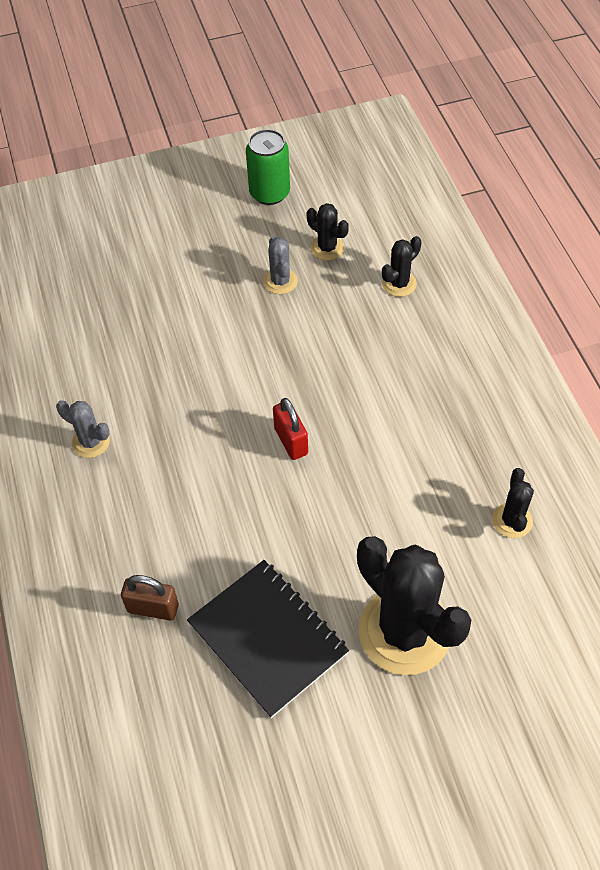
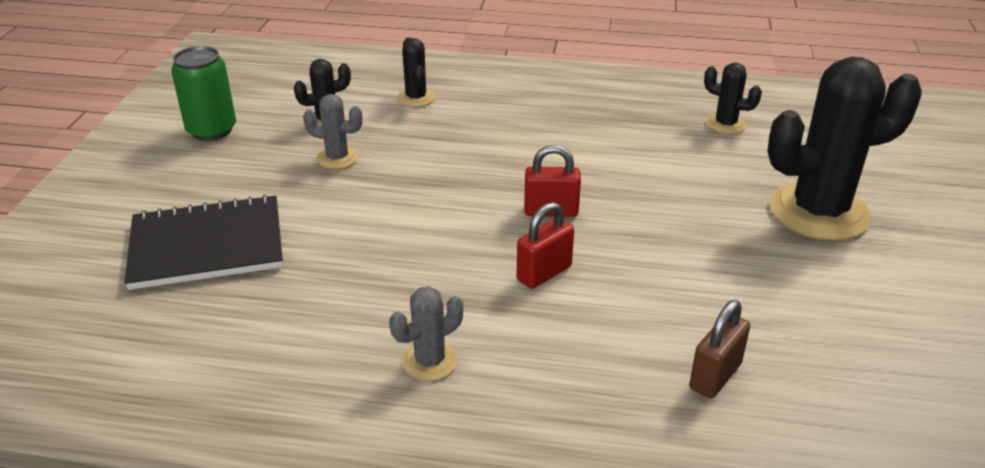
camera: 65 degrees left, 20 degrees down
black notebook [187,560,349,718] -> black notebook moved to [124,194,283,290]
none -> red padlock [517,202,574,289]

